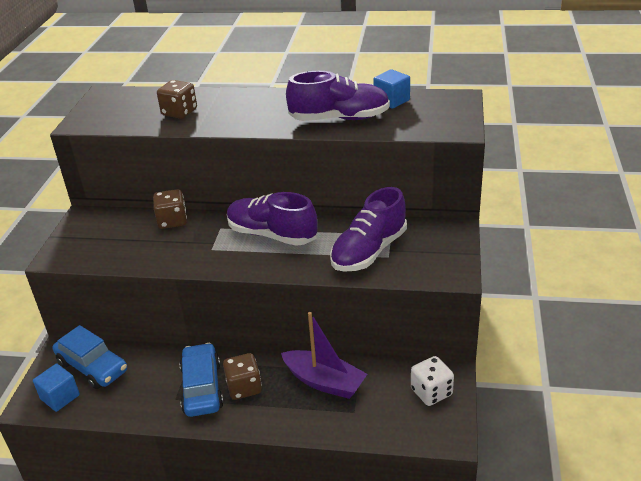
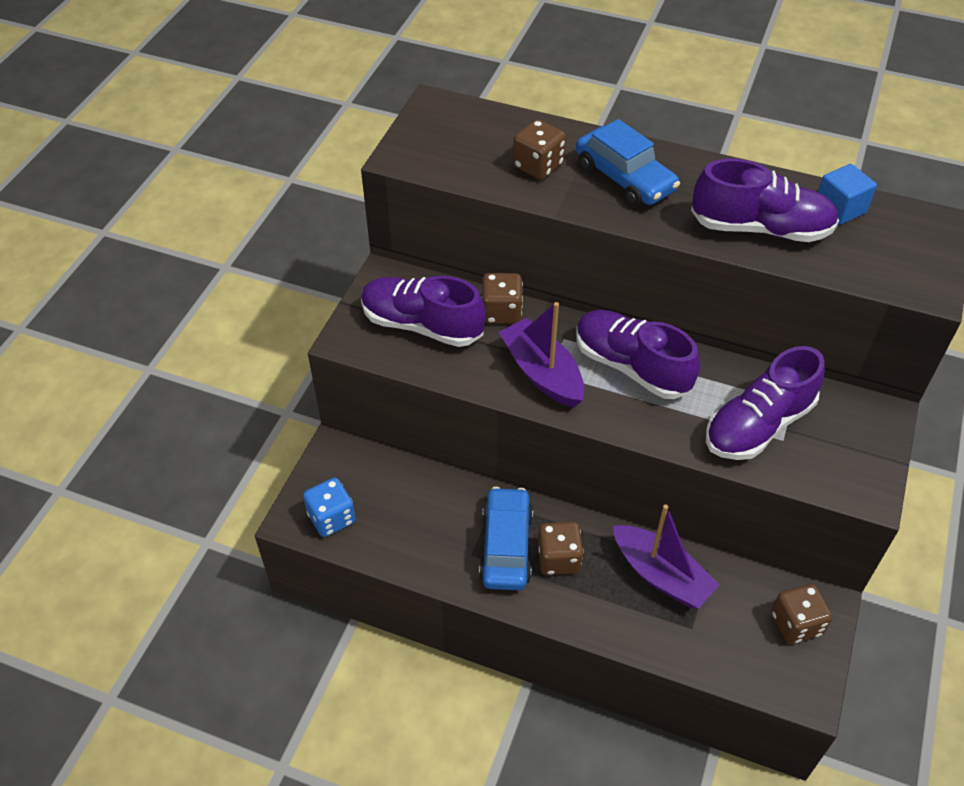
camera: 10 degrees right, 15 degrees up
blue cube [33,364,80,412] -> blue dice [303,478,356,537]
blue car [53,325,127,389] -> blue car moved to [576,119,680,207]
white dice [411,356,454,406] -> brown dice [771,584,832,644]
none -> purple shoe [361,276,486,347]
none -> purple boat [499,302,585,408]

